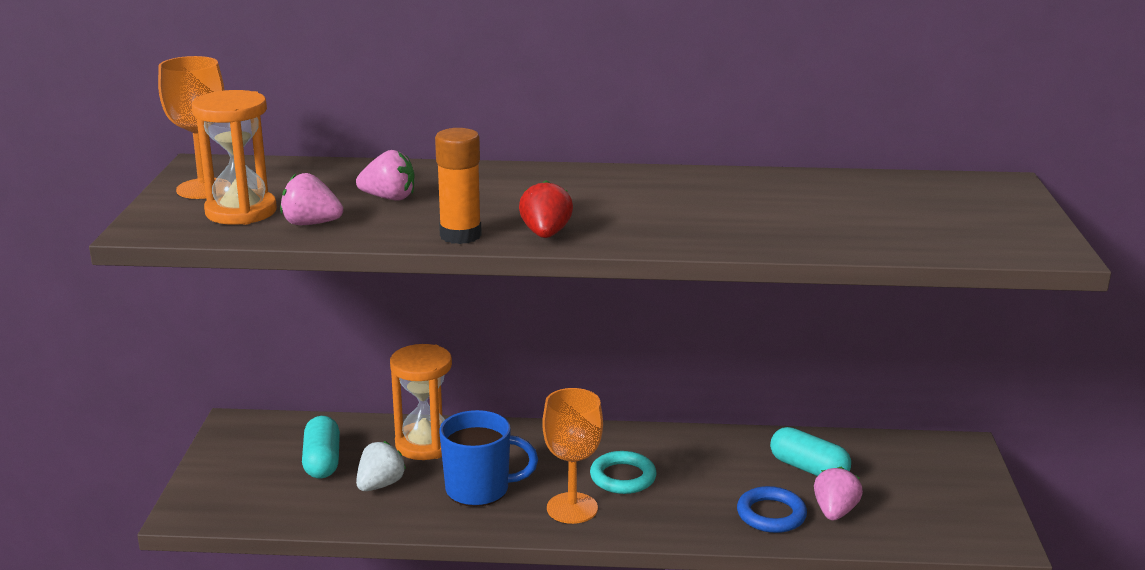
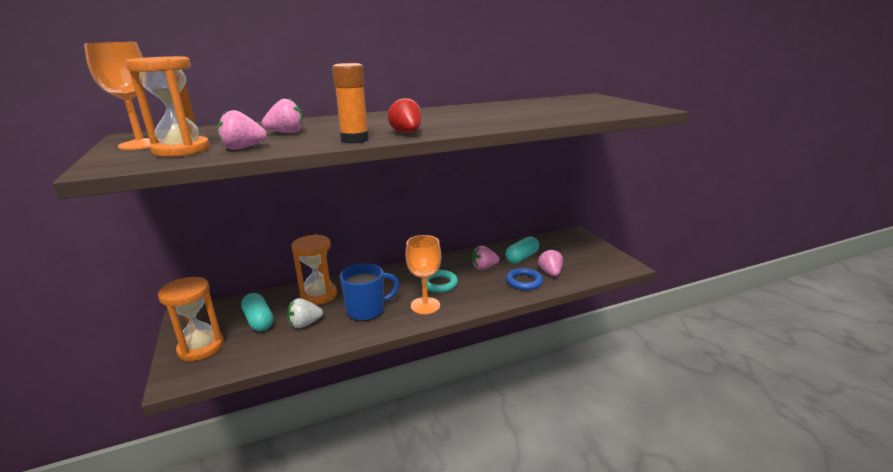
camera: 25 degrees left, 0 degrees up
white strawberry [356,441,406,491] -> white strawberry turned 120 degrees counterclockwise [287,298,323,328]
turquoise capsule [770,427,851,476] -> turquoise capsule turned 60 degrees counterclockwise [505,236,539,263]
none -> orange hourglass [158,277,224,361]
none -> pink strawberry [472,246,500,270]

